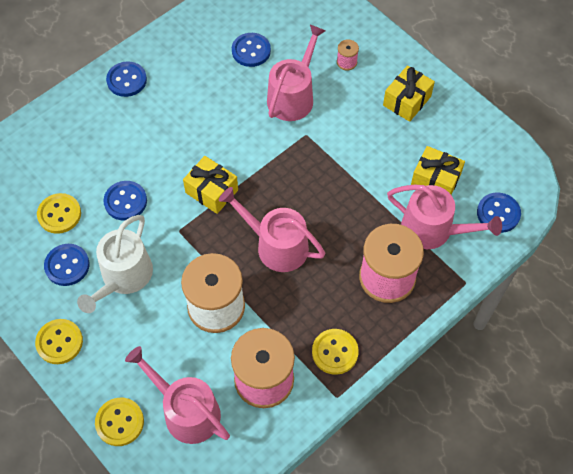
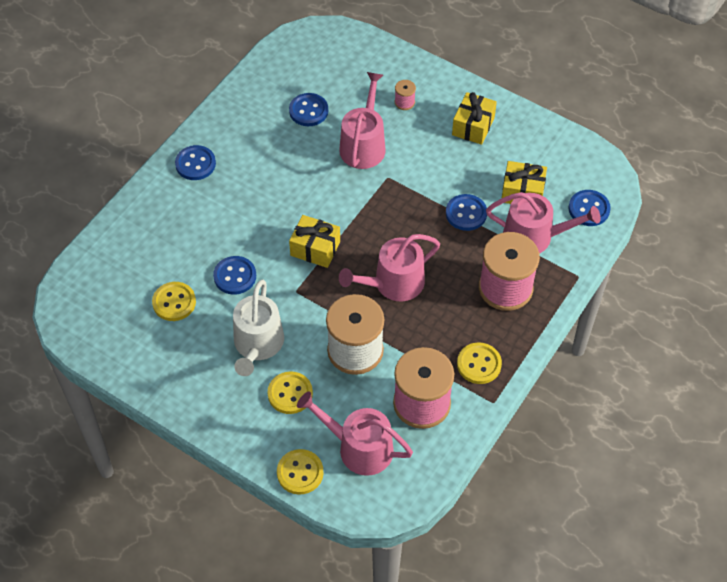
camera: 15 degrees left, 5 degrees down
yellow button [35,319,83,364] -> yellow button moved to [267,372,313,414]
blue button [44,244,90,286] -> blue button moved to [446,194,487,231]
pink watering can [219,187,325,272] -> pink watering can turned 45 degrees counterclockwise [339,234,440,301]

